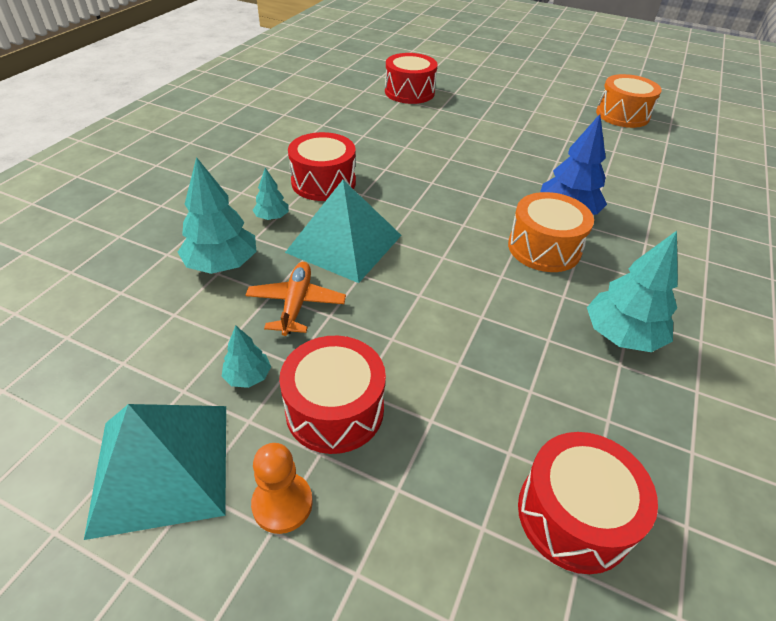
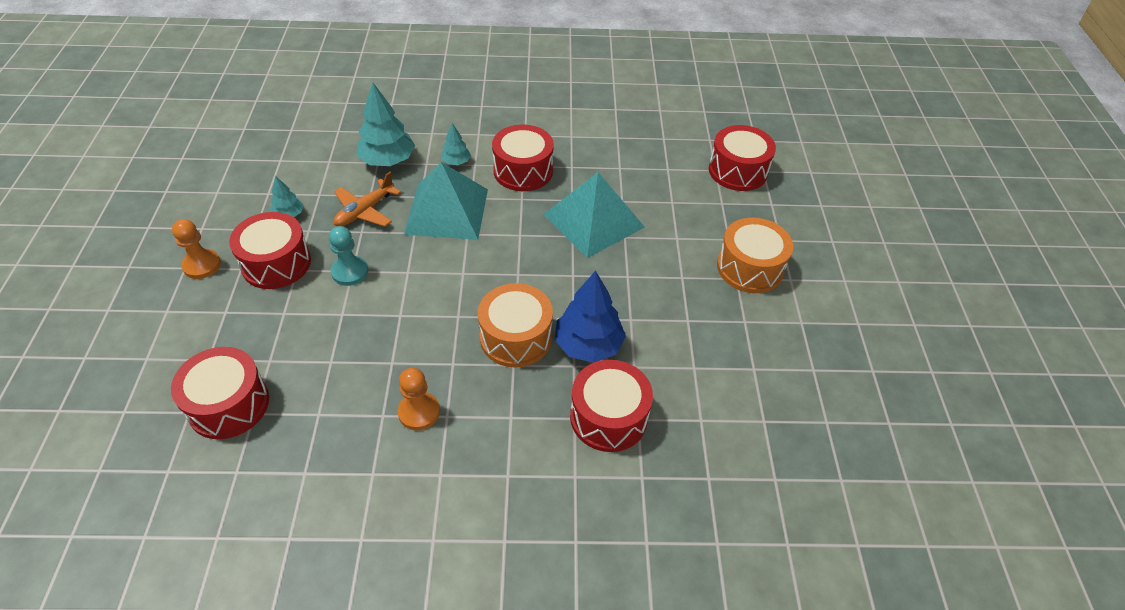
camera: 65 degrees right, 5 degrees up
turquoise pyramid [84,404,226,540] -> turquoise pyramid moved to [543,172,645,258]
orange plane [245,262,346,336] -> orange plane turned 150 degrees clockwise [333,172,401,227]
turquoise tree [587,231,678,352] -> orange pawn [398,368,440,430]
orange drum [596,74,662,128] -> orange drum moved to [717,217,793,293]
none -> turquoise pawn [329,226,368,286]
none -> red drum [570,360,653,452]

